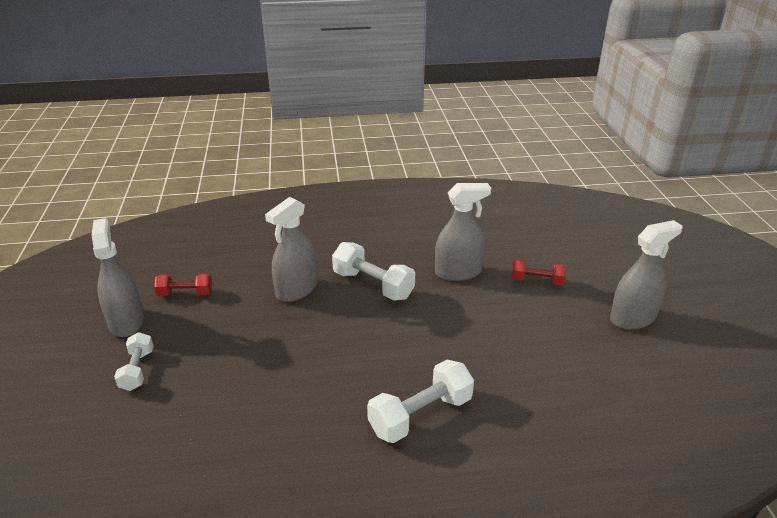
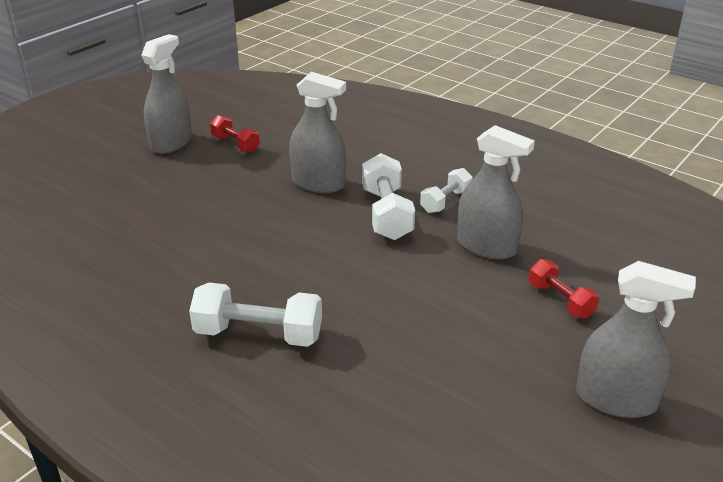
camera: 45 degrees right, 0 degrees up
white dumbbell [114,332,154,391] -> white dumbbell moved to [420,168,473,213]
grey spray bottle [265,197,317,302] -> grey spray bottle turned 150 degrees counterclockwise [289,72,346,193]

